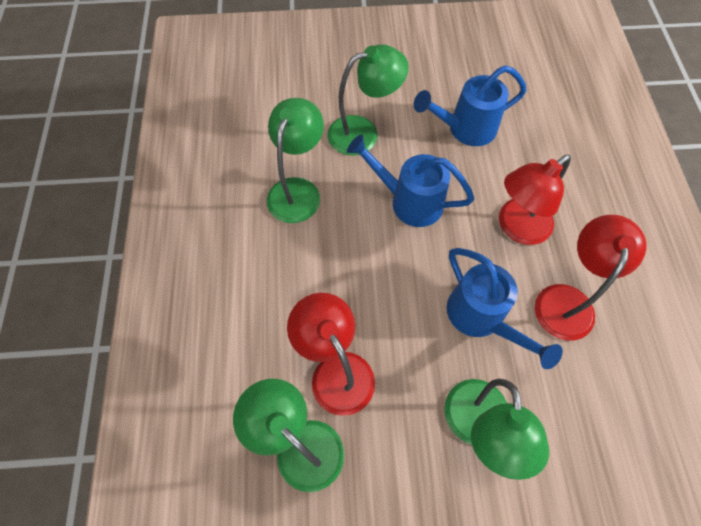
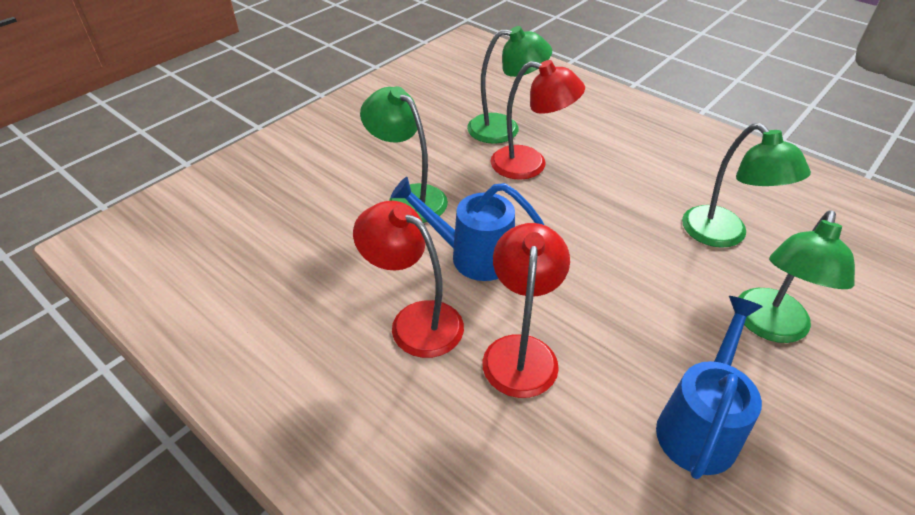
camera: 135 degrees right, 20 degrees down
blue watering can [347,135,474,227] -> none
red lamp [535,215,646,341] -> red lamp turned 150 degrees clockwise [353,201,464,358]

